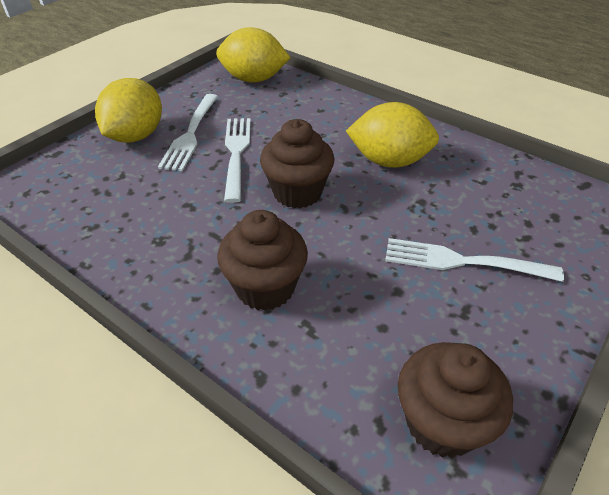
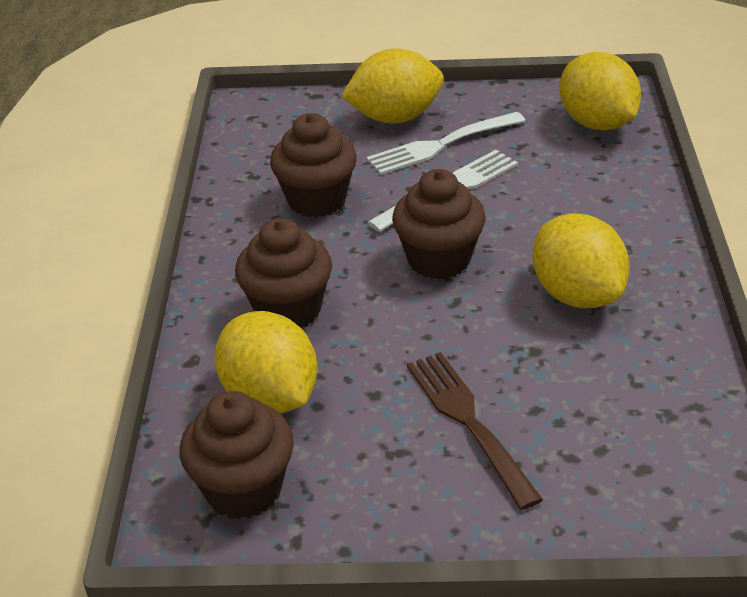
camera: 55 degrees right, 5 degrees down
white fork [385,238,564,282] -> brown fork [407,352,543,510]
none -> yellow lemon [215,311,318,413]
none -> brown cupcake [270,113,357,218]

